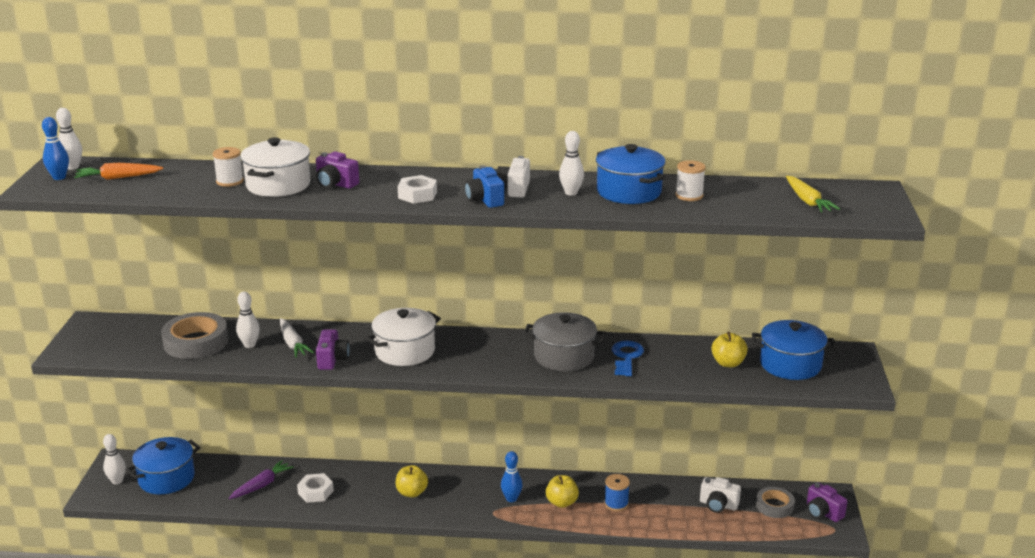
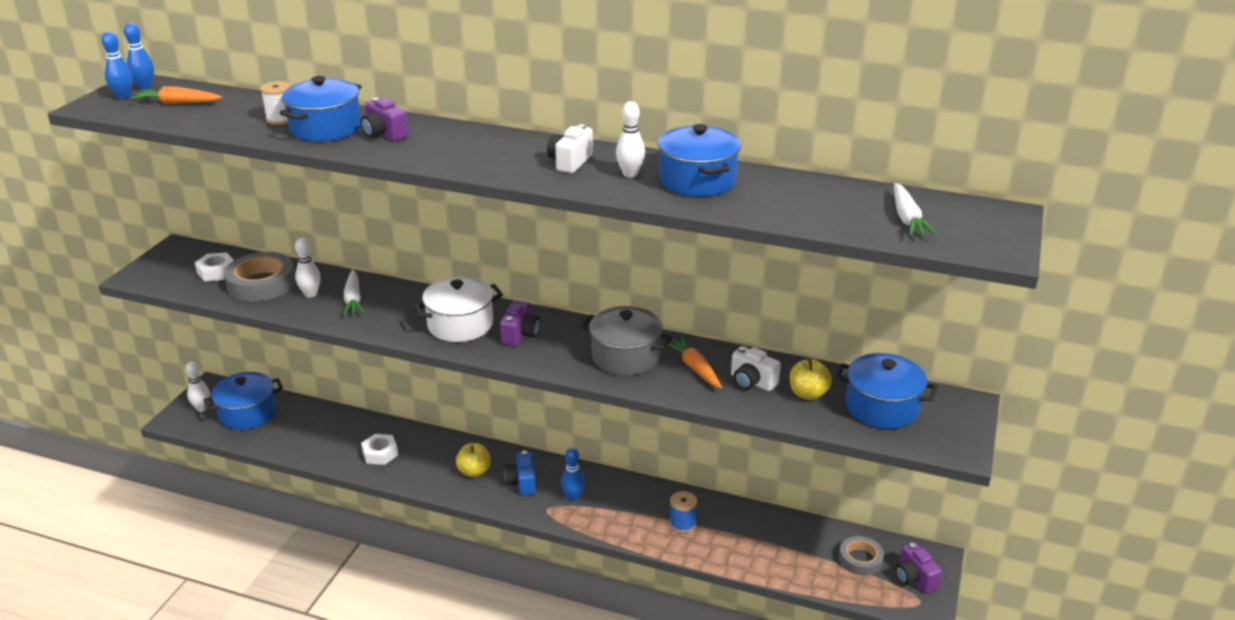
camera: 15 degrees right, 5 degrees up
white bowling pin [56,108,82,170] -> blue bowling pin [124,23,154,90]
purple carrot [229,460,294,499] -> none
white pot [240,138,311,197] -> blue pot [279,76,361,142]
purple camera [316,329,350,370] -> purple camera moved to [500,300,540,346]
white nut [398,175,437,204] -> white nut moved to [195,253,234,281]
blue camera [465,165,504,208] -> blue camera moved to [504,451,536,496]
yellow apple [546,475,579,508] -> none
blue key [612,340,644,376] -> orange carrot [668,337,722,388]
white spool [675,160,706,201] -> none
white camera [700,477,741,513] -> white camera moved to [731,346,781,391]
yellow carrot [786,176,840,212] -> white carrot [894,183,937,236]

